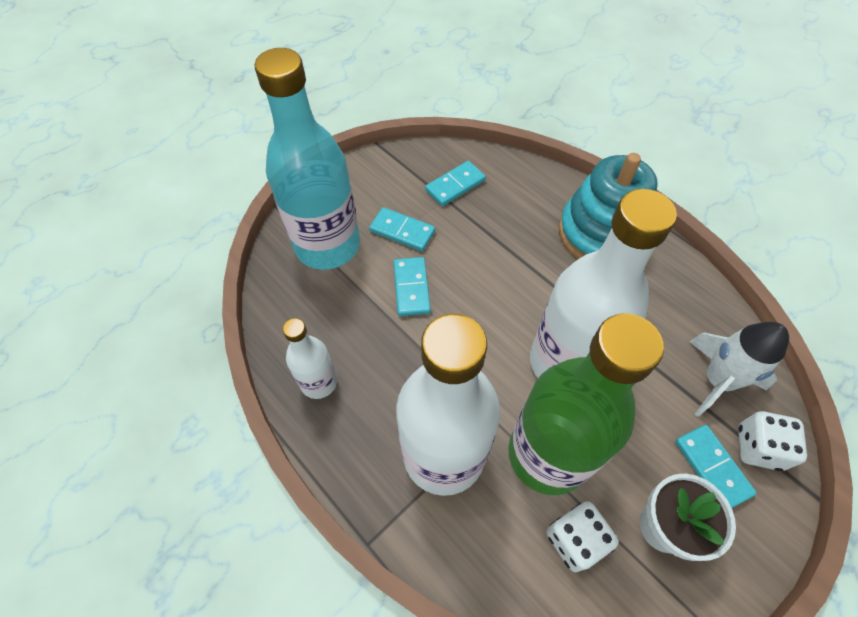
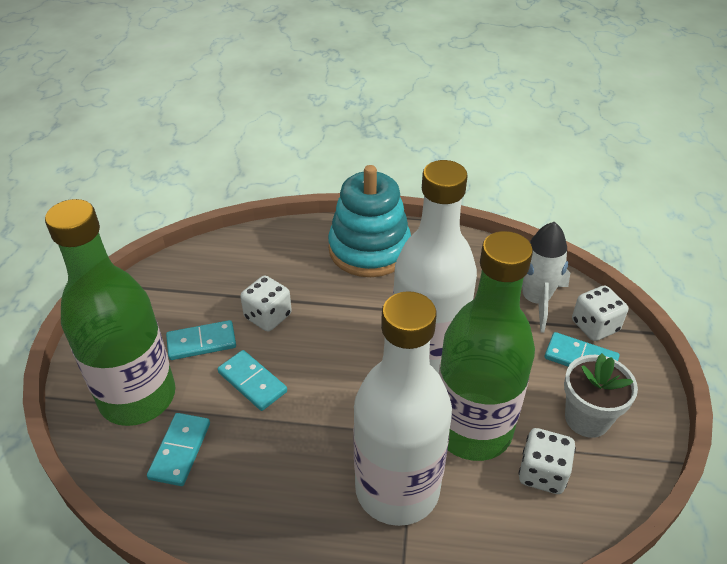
camera: 40 degrees left, 15 degrees down
turquoise bottle [255,48,360,270] -> green bottle [45,199,175,426]
white bottle [283,318,337,399] -> none
turquoise domino [425,161,486,206] -> turquoise domino moved to [147,413,210,486]
none -> white dice [240,276,292,332]

